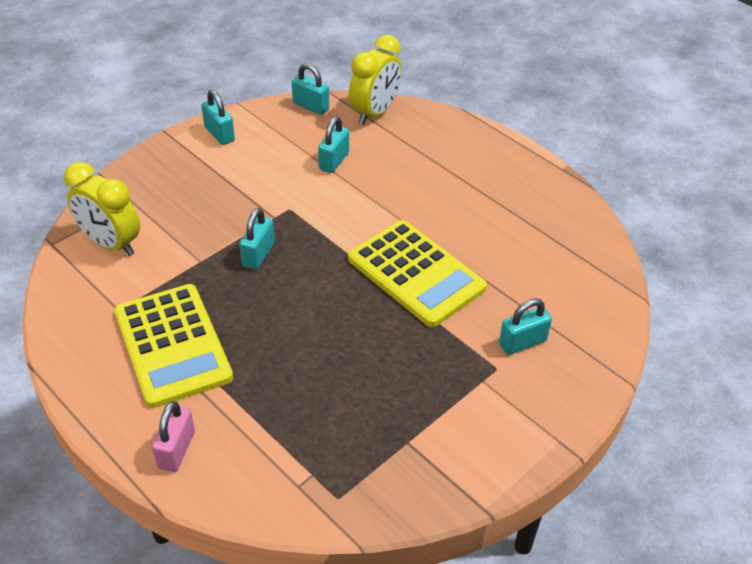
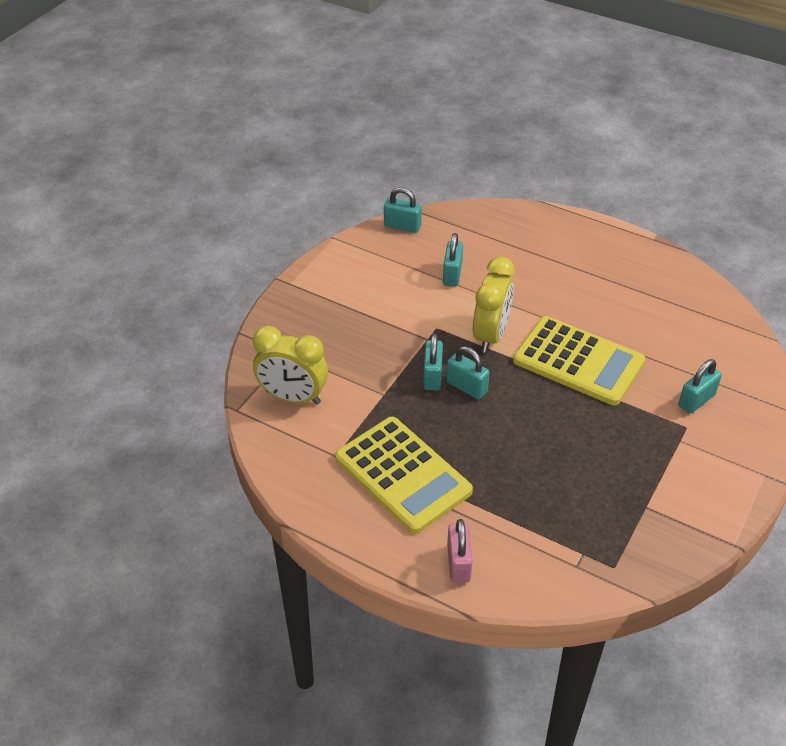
camera: 15 degrees left, 0 degrees up
turquoise padlock [202,90,235,145] -> turquoise padlock moved to [446,346,490,400]
yellow clock [349,35,402,125] -> yellow clock moved to [473,257,515,353]

